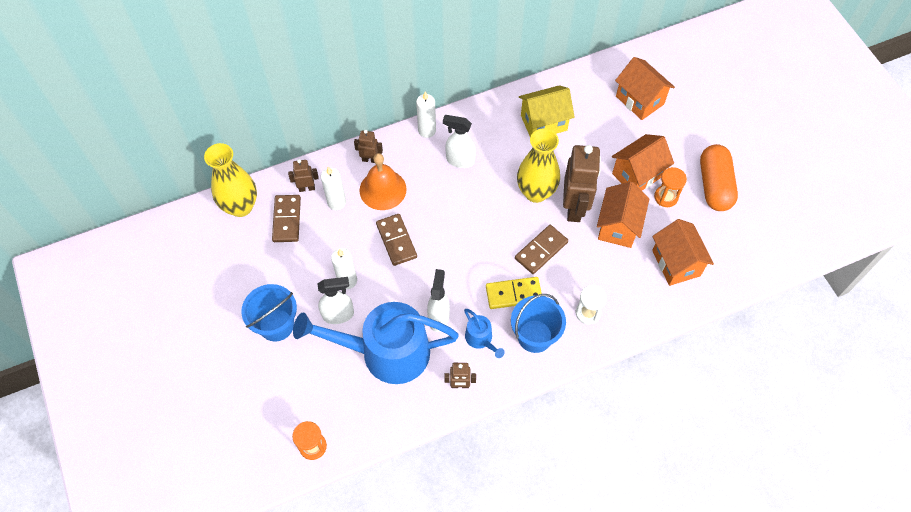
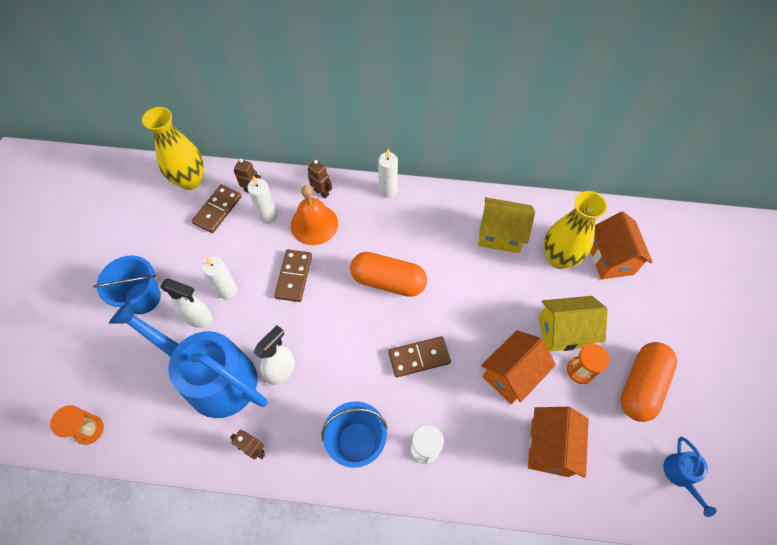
camera: 30 degrees right, 0 degrees up
white spray bottle [443,115,476,168] -> none
blue watering can [464,309,505,358] -> blue watering can moved to [663,436,717,517]
yellow domino [486,277,542,309] -> none
yellow vase [517,128,560,203] -> yellow vase moved to [544,191,607,269]
brown robot [563,145,601,222] -> none
orange house [612,134,674,191] -> yellow house [538,296,608,351]
none -> orange capsule [350,252,427,297]

